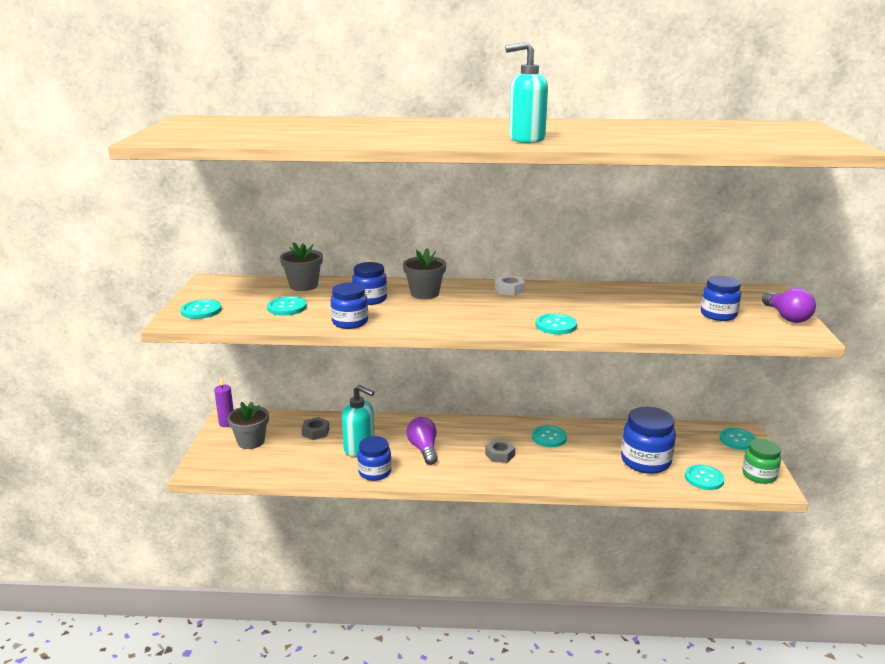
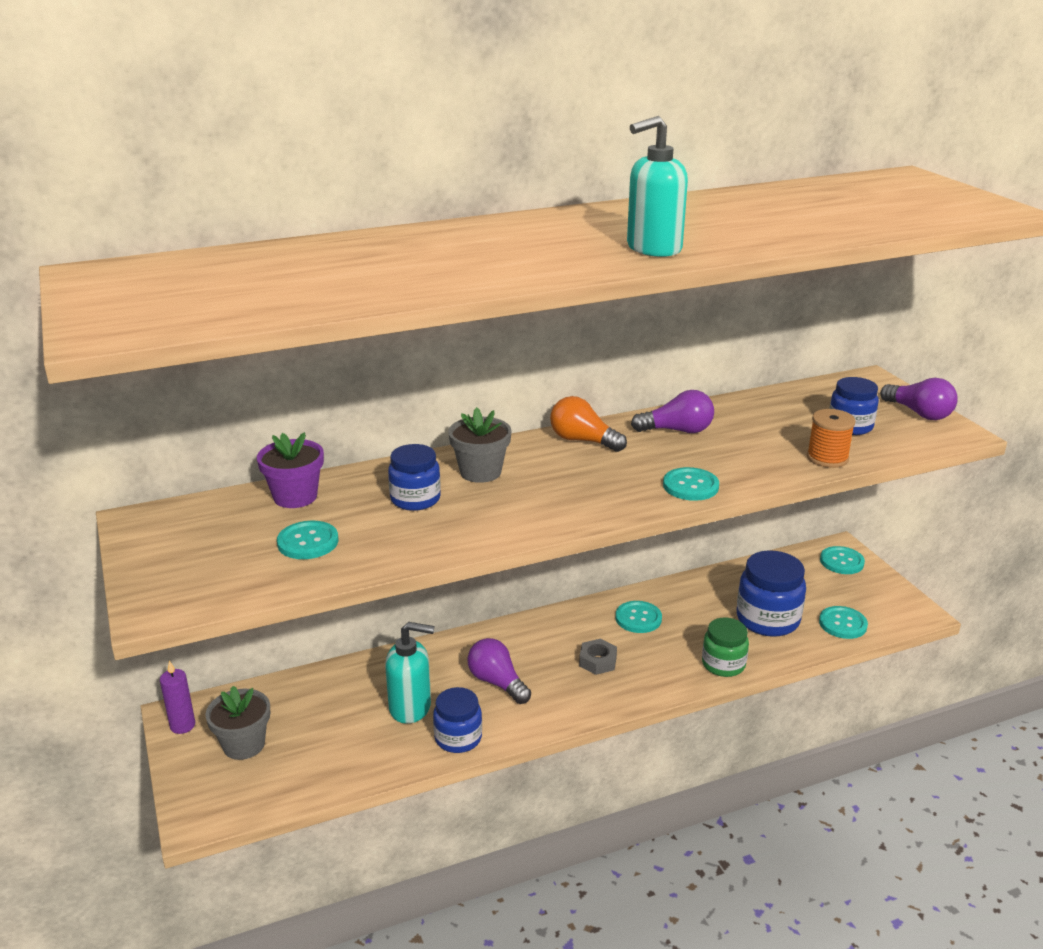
camera: 25 degrees left, 5 degrees up
turquoise button [180,299,222,319] -> none
grey flower pot [280,242,323,291] -> purple flower pot [257,432,324,508]
grey nut [301,417,329,440] -> none
blue jar [331,282,368,329] -> none
white nut [495,275,525,296] -> orange light bulb [550,396,627,452]
green jar [742,439,781,484] -> green jar moved to [702,617,749,677]
none -> purple light bulb [631,390,714,433]
none -> orange spool [807,409,856,468]

